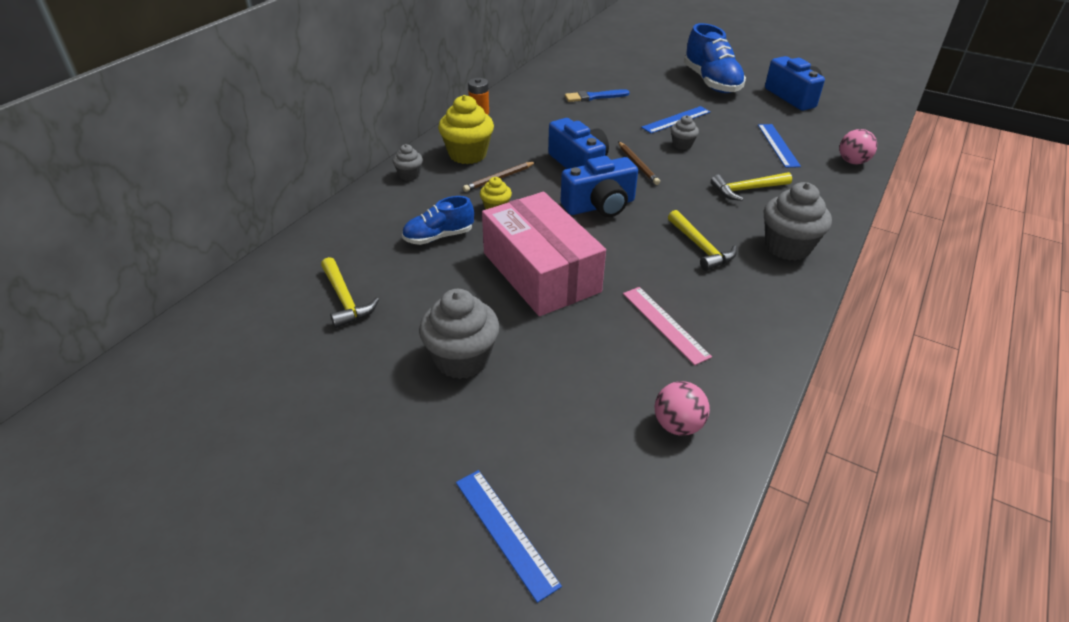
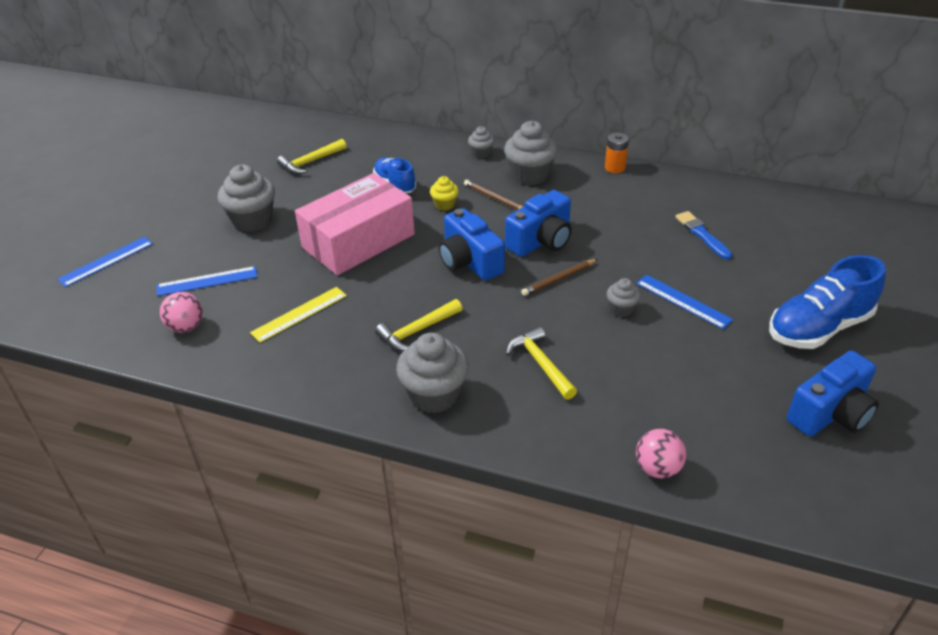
camera: 80 degrees right, 0 degrees up
yellow cupcake [438,95,494,164] -> grey cupcake [504,121,558,186]
pink ruler [623,287,712,365] -> yellow ruler [250,287,347,343]
blue ruler [758,124,801,168] -> blue ruler moved to [157,266,257,296]

